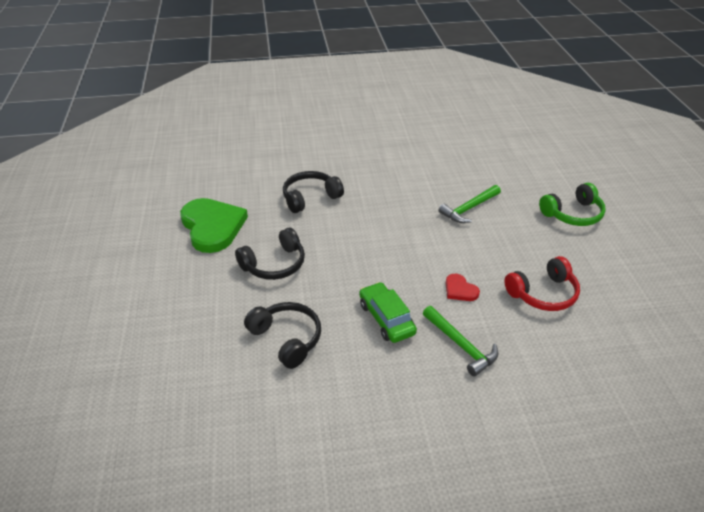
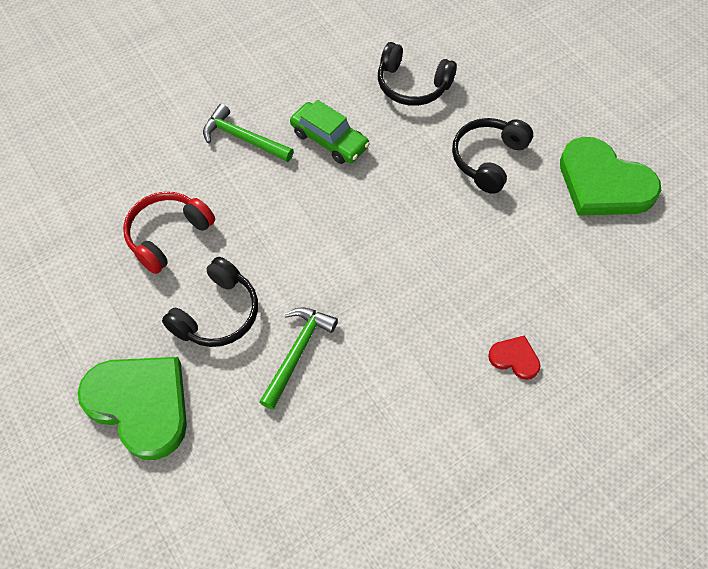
camera: 155 degrees right, 20 degrees up
black headphones [283,171,344,213] -> black headphones moved to [162,257,258,347]
red heart [446,274,480,301] -> red heart moved to [488,335,540,380]
green headphones [539,183,606,226] -> green heart [77,357,187,460]

